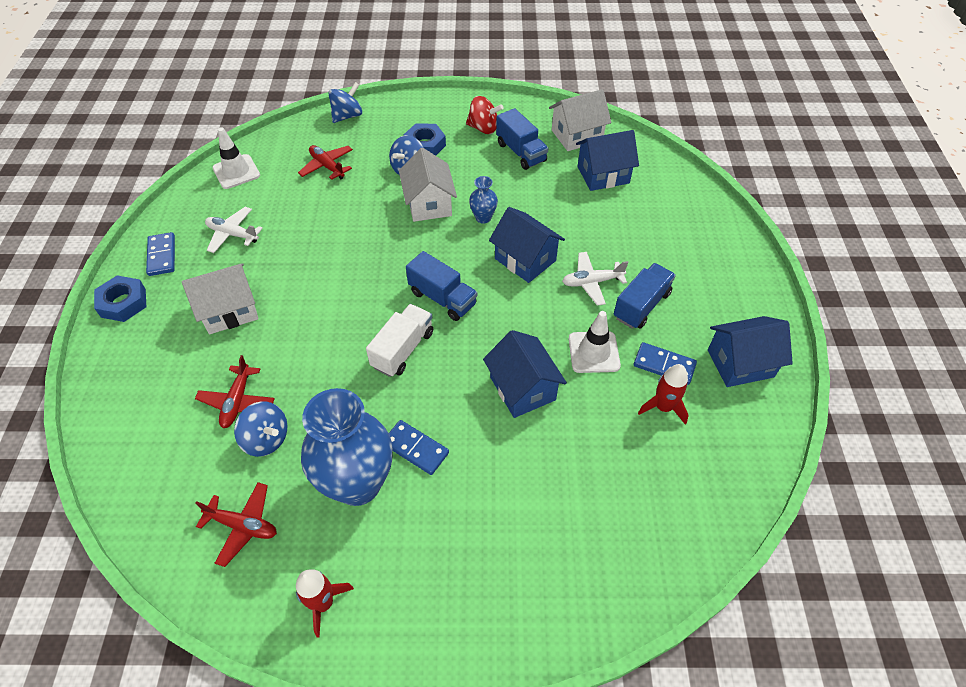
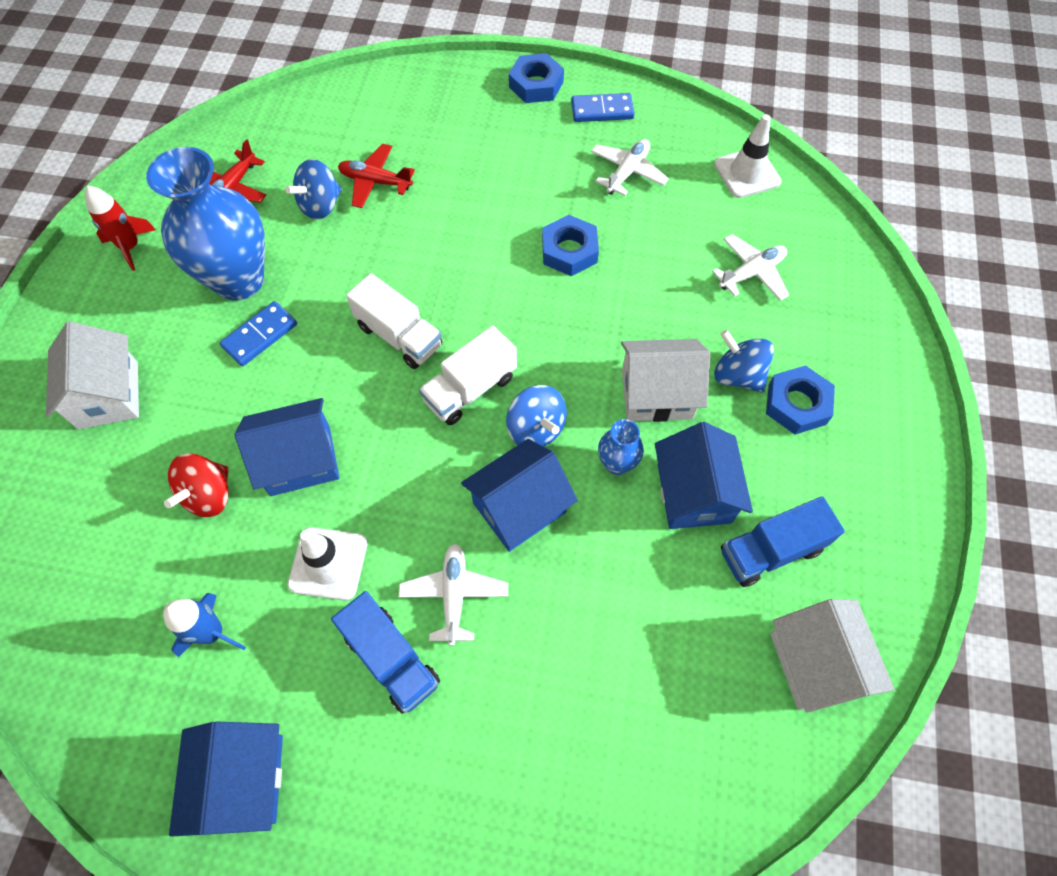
camera: 100 degrees right, 10 degrees up
white house [182,263,259,334] -> white house moved to [46,321,139,430]
red plane [298,145,353,180] -> white plane [712,234,789,301]
blue spinning top [328,82,362,123] -> blue spinning top moved to [506,385,567,446]
blue truck [406,251,477,321] -> white truck [419,325,517,425]
red spinning top [466,96,503,134] -> red spinning top moved to [164,453,228,517]
blue house [576,130,639,191] -> blue house moved to [655,422,753,529]
blue domino [634,342,697,385] -> none
red rocket [638,364,689,425] -> blue rocket [163,593,246,657]
none -> blue nut [542,215,599,276]

